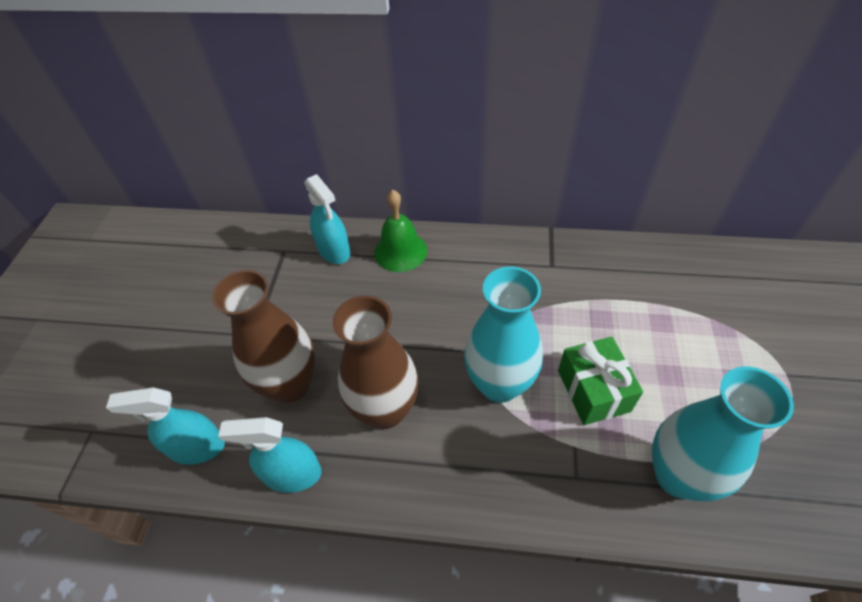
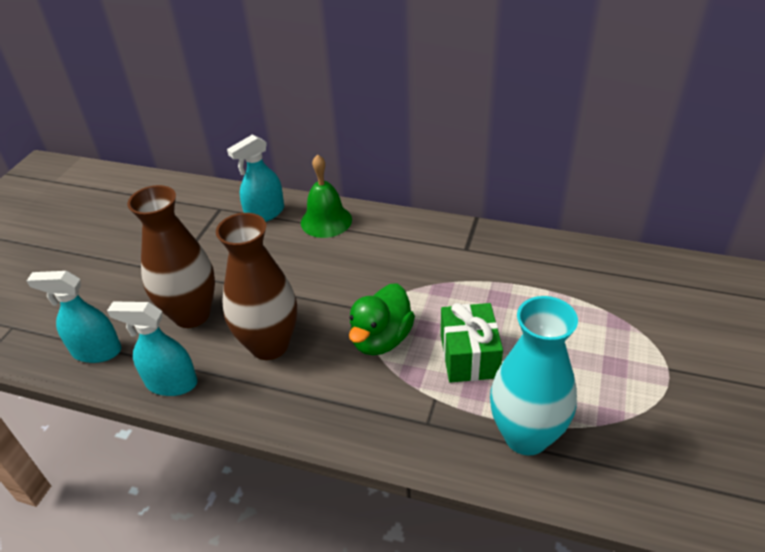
camera: 10 degrees right, 10 degrees down
turquoise spray bottle [304,174,350,264] -> turquoise spray bottle turned 75 degrees clockwise [227,134,284,222]
turquoise vase [464,267,543,403] -> green duck [349,283,415,355]

